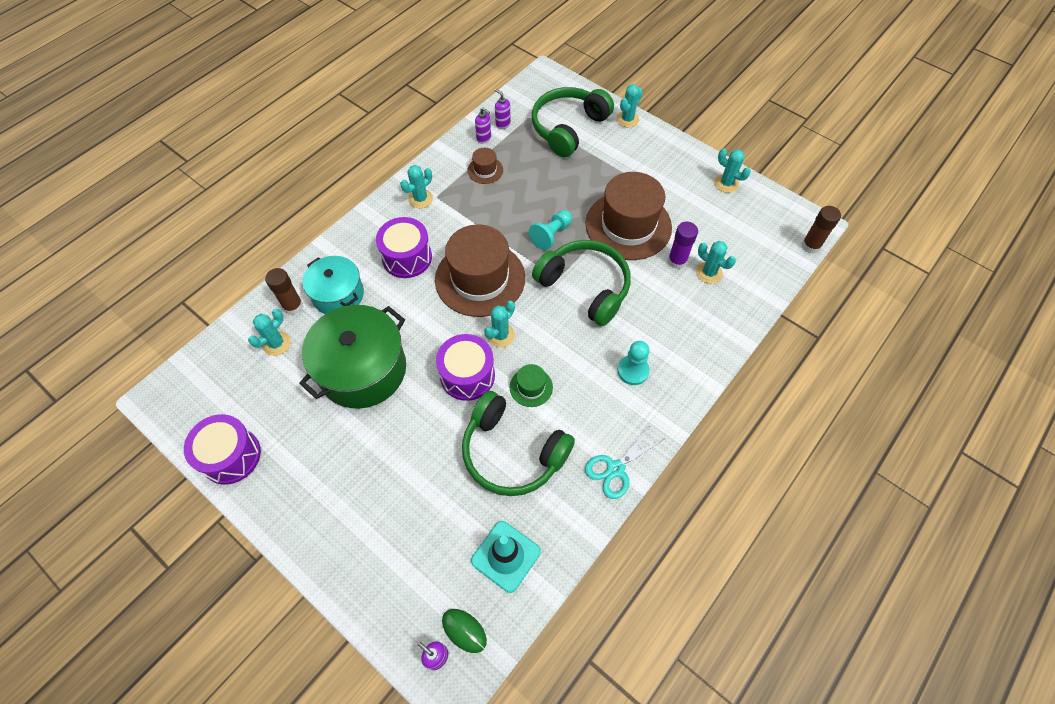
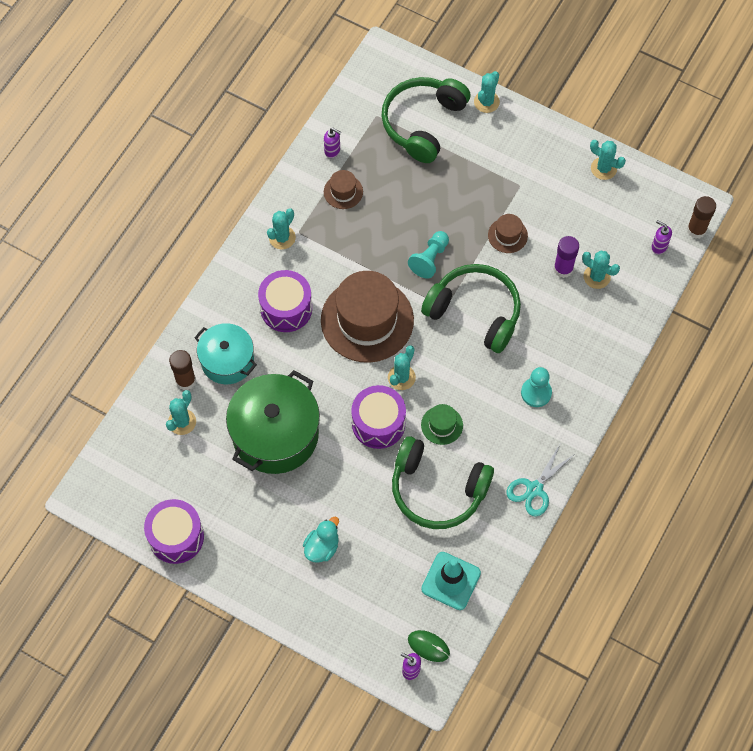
camera: 10 degrees left, 5 degrees up
purple soap dispenser [495,89,511,129] -> purple soap dispenser moved to [651,220,672,255]
brown hat [585,172,672,260] -> brown hat [488,214,528,253], size x0.44
none -> turquoise duck [303,517,339,563]

